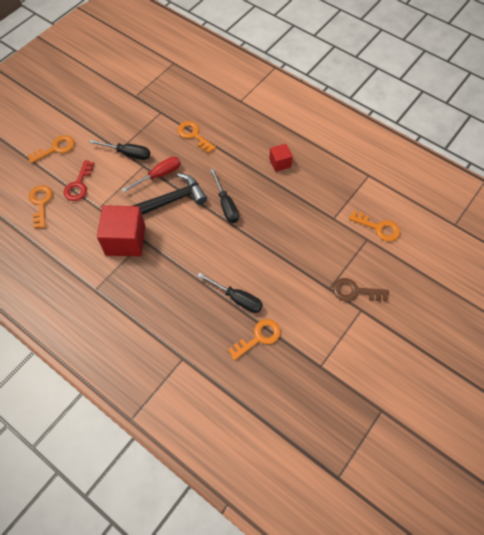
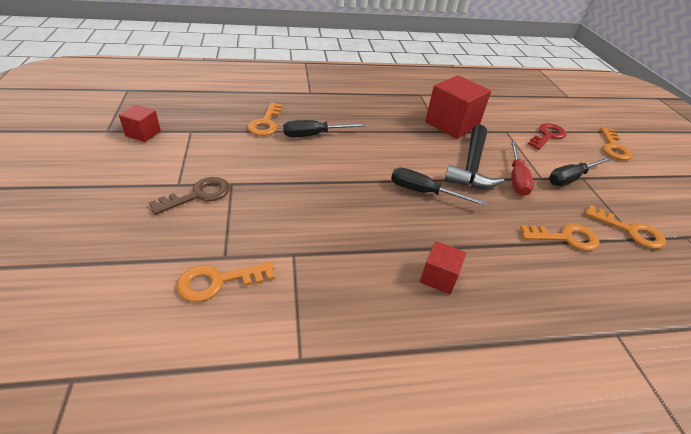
camera: 130 degrees right, 20 degrees down
orange key [29,185,53,229] -> orange key moved to [585,205,666,249]
red key [64,160,95,201] -> red key turned 75 degrees clockwise [528,123,566,150]
none -> red cube [119,105,161,142]

